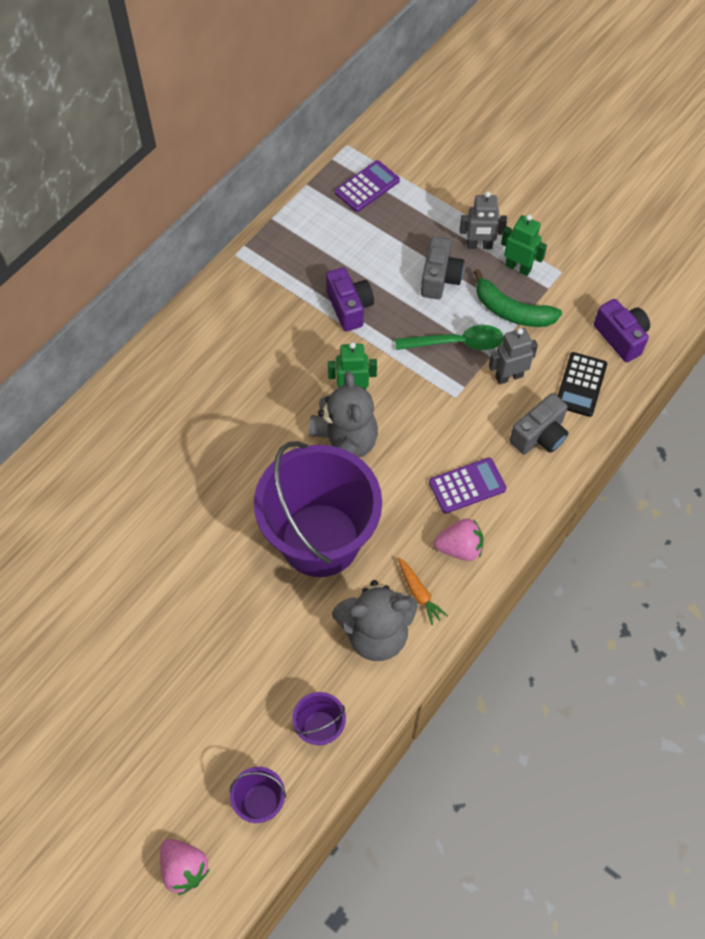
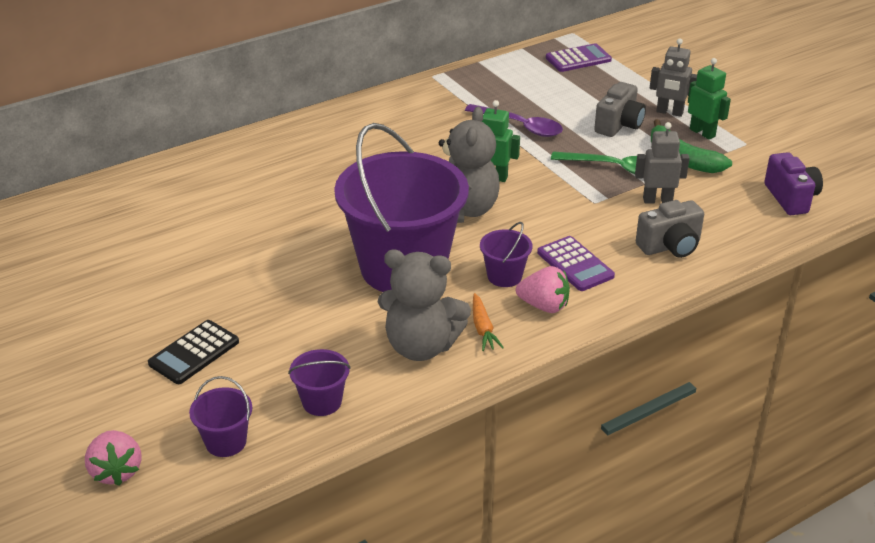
camera: 20 degrees right, 25 degrees down
purple camera [326,267,374,331] -> purple spoon [465,104,563,137]
purple calculator [429,458,506,514] -> purple calculator turned 60 degrees clockwise [537,236,615,291]
black calculator [558,352,607,417] -> black calculator moved to [148,320,239,384]
none -> purple bucket [480,222,532,287]

